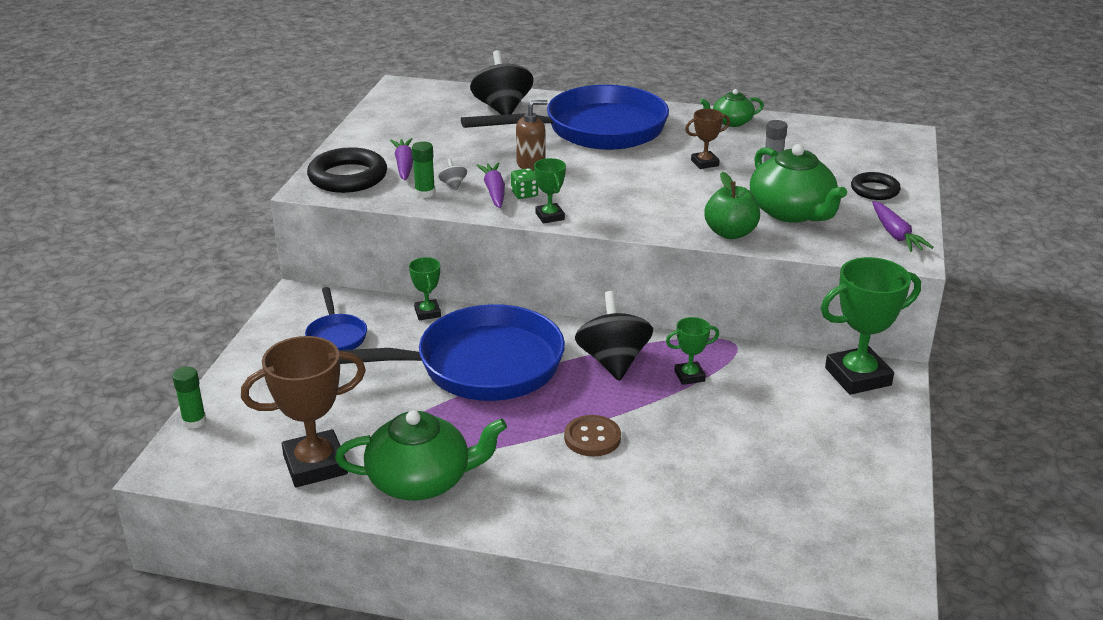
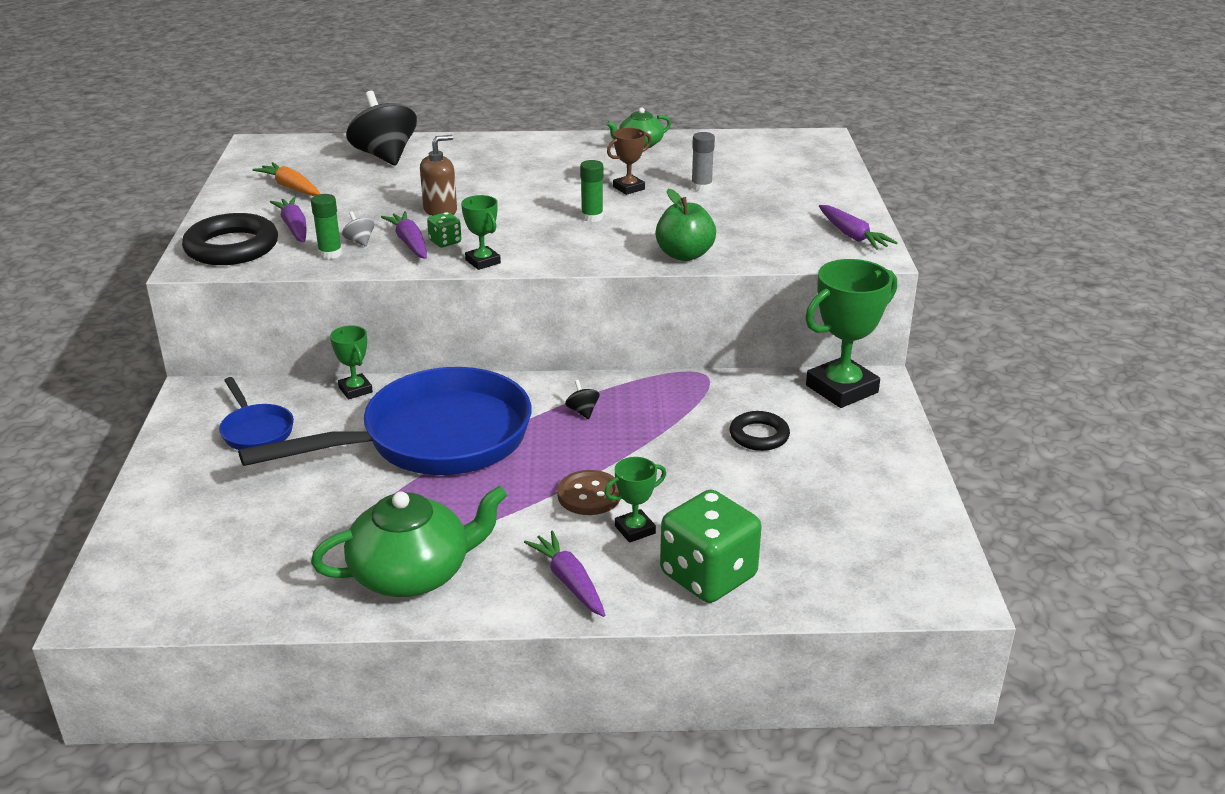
camera: 15 degrees left, 0 degrees up
green glue stick [172,366,206,429] -> green glue stick moved to [580,160,603,222]
brown trophy [241,336,366,487] -> none
blue pan [461,85,669,150] -> none
black spinning top [575,291,653,381] -> black spinning top [565,380,600,419], size x0.41
green trophy [666,317,719,385] -> green trophy moved to [604,457,666,543]
green teapot [750,144,847,223] -> none
black ring [851,172,901,200] -> black ring moved to [730,411,790,451]
none -> orange carrot [252,162,320,196]
none -> purple carrot [524,531,605,617]
none -> green dice [660,490,762,603]

